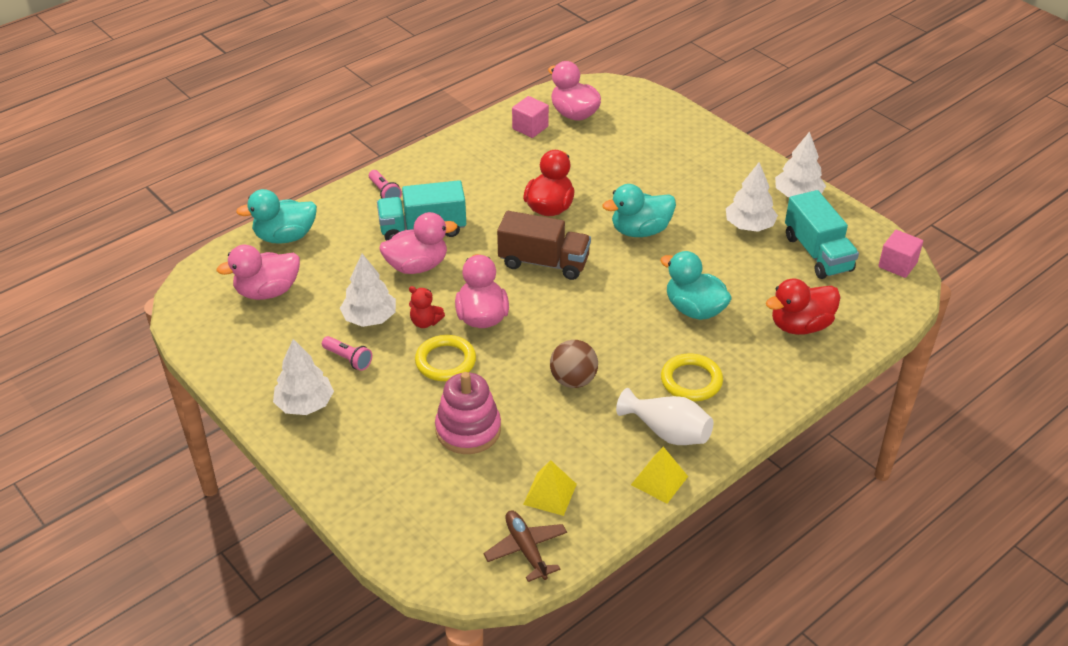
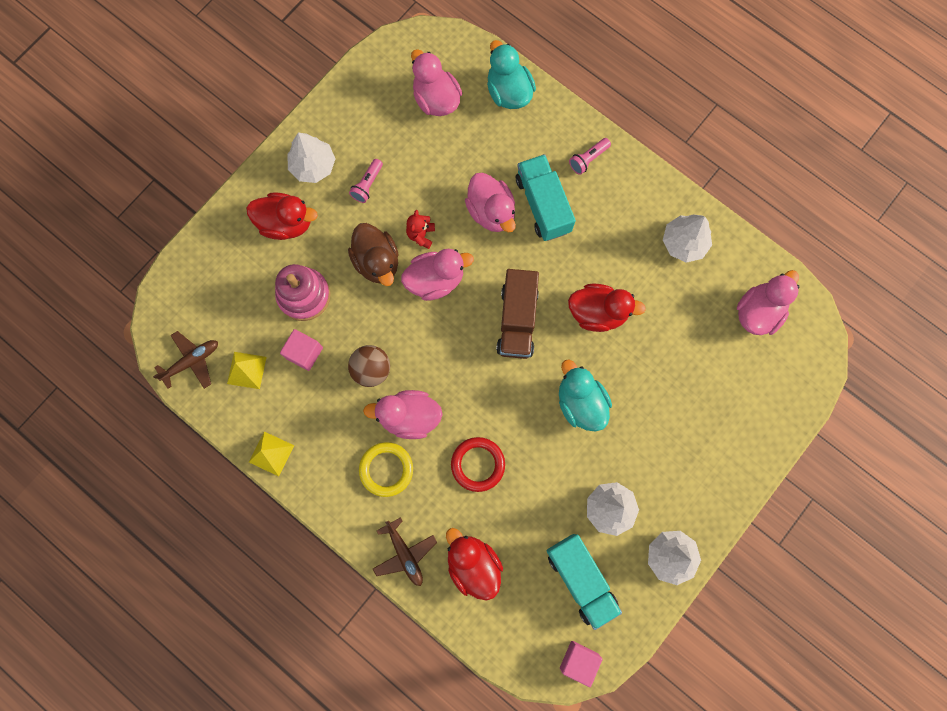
camera: 80 degrees right, 35 degrees up
white tree [340,254,396,327] -> white tree moved to [663,214,712,263]
yellow ring [415,335,476,381] -> brown duck [348,223,399,286]
pink cube [512,96,549,138] -> pink cube moved to [280,329,323,371]
white vase [616,388,713,445] -> none
turquoise duck [660,251,732,320] -> red ring [451,437,505,492]
turquoise truck [785,190,859,279] -> turquoise truck turned 90 degrees counterclockwise [547,534,622,630]
none -> red duck [246,192,318,240]
none -> pink duck [363,390,443,439]
none -> brown plane [373,517,437,586]

